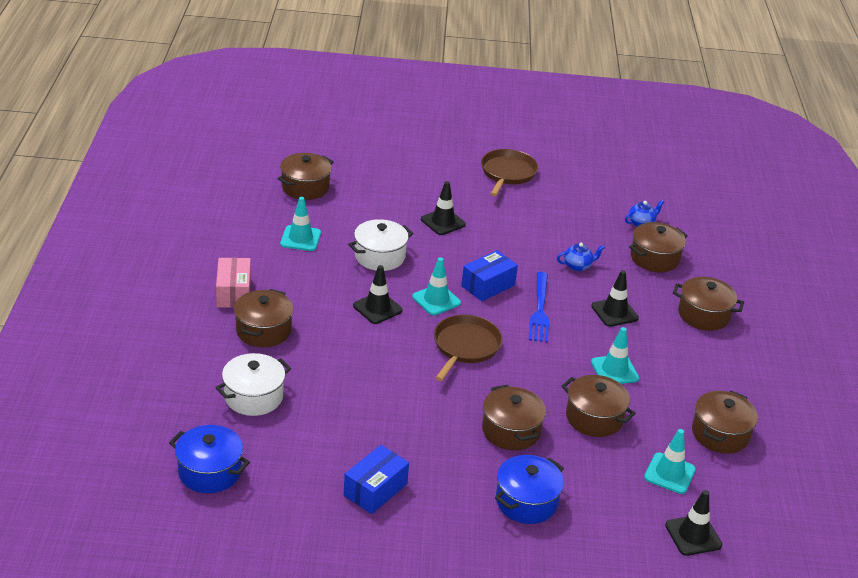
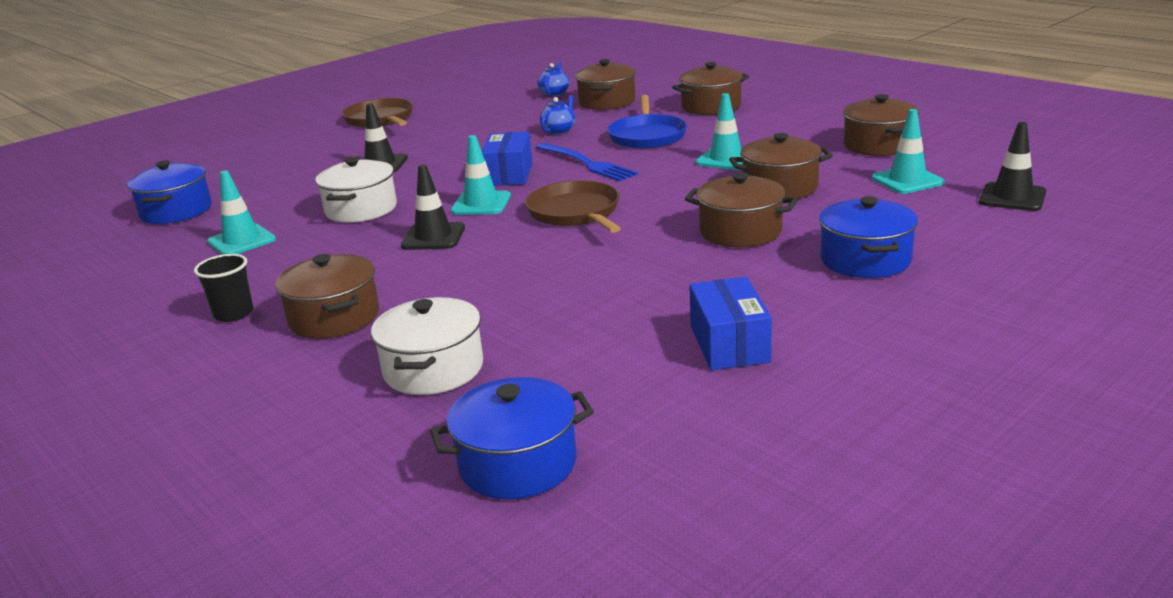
camera: 40 degrees left, 10 degrees down
pink box [216,258,251,308] -> black cup [194,254,253,322]
brown pot [278,153,333,200] -> blue pot [127,161,212,224]
black traffic cone [591,270,639,327] -> blue pan [607,95,687,149]

